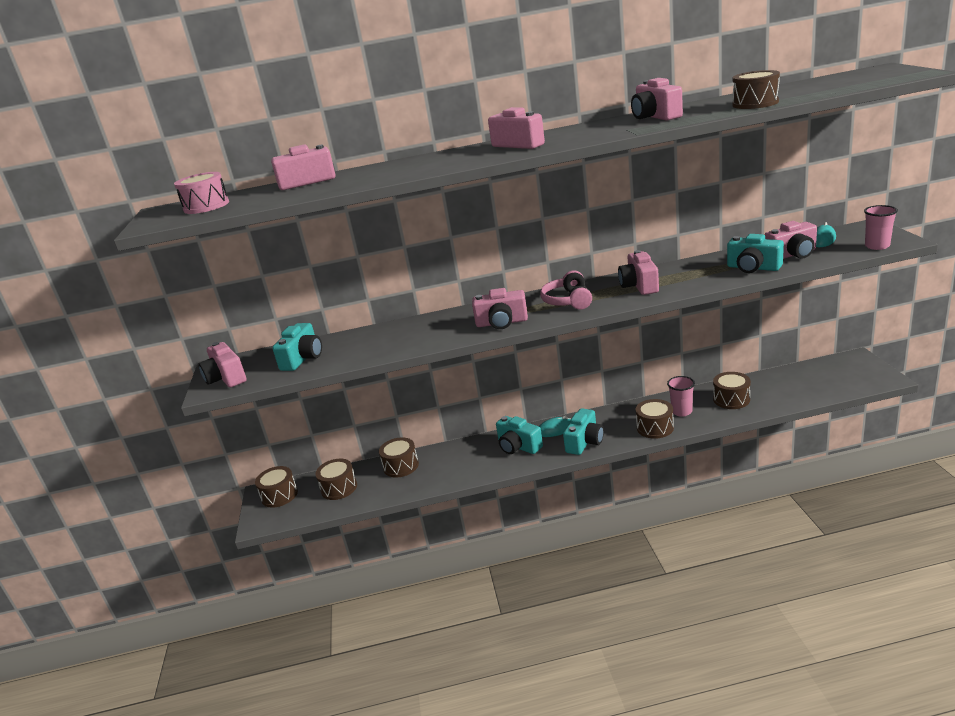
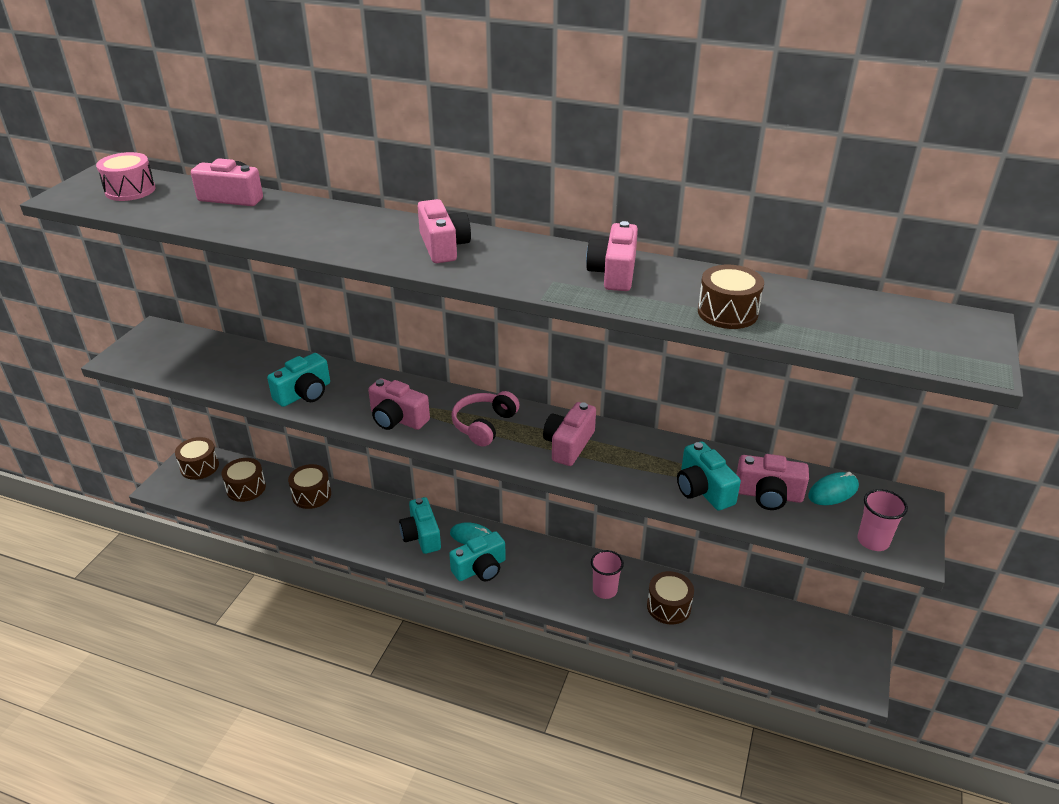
camera: 25 degrees right, 10 degrees up
pink camera [198,342,246,387] -> none
turquoise camera [272,323,322,371] -> turquoise camera moved to [267,353,330,407]
brown drum [636,399,674,439] -> none

